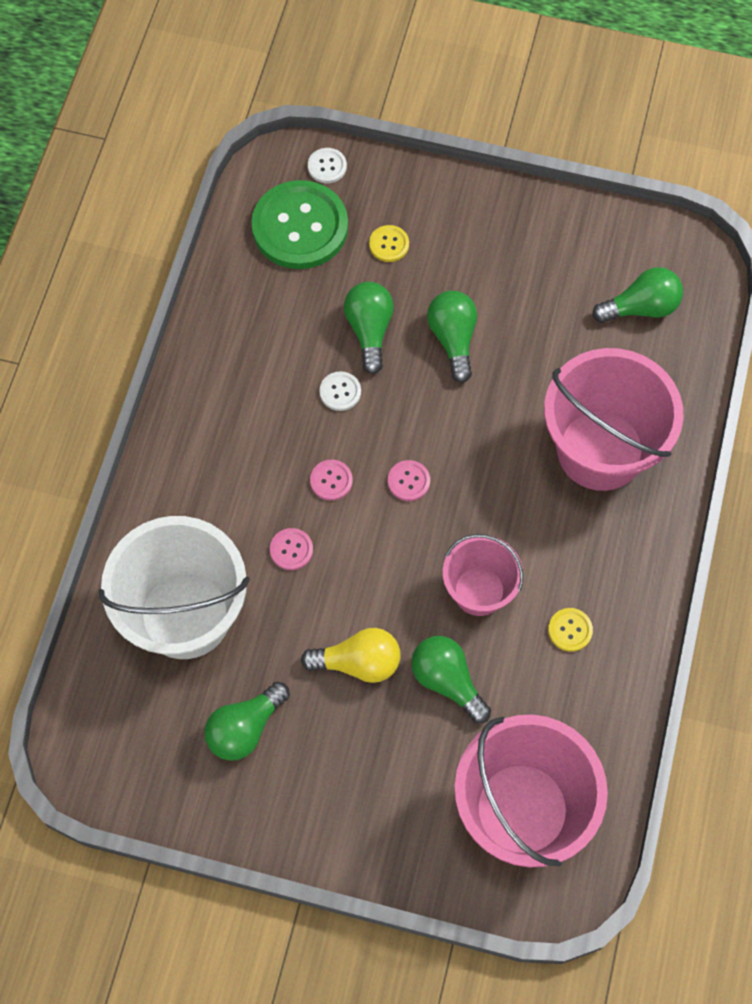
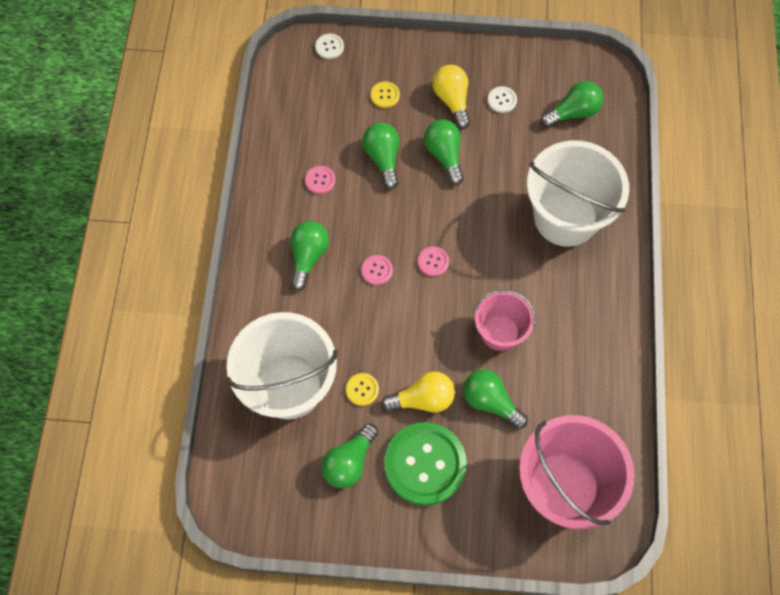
camera: 10 degrees left, 0 degrees up
green button [251,180,348,269] -> green button moved to [384,422,467,506]
pink button [270,528,313,570] -> pink button moved to [305,166,335,194]
white button [320,371,361,411] -> white button moved to [488,86,517,113]
pink bucket [544,348,684,491] -> white bucket [527,140,629,247]
yellow button [548,608,593,652] -> yellow button moved to [346,373,379,406]
none -> green light bulb [291,221,329,291]
none -> yellow light bulb [433,65,470,129]

